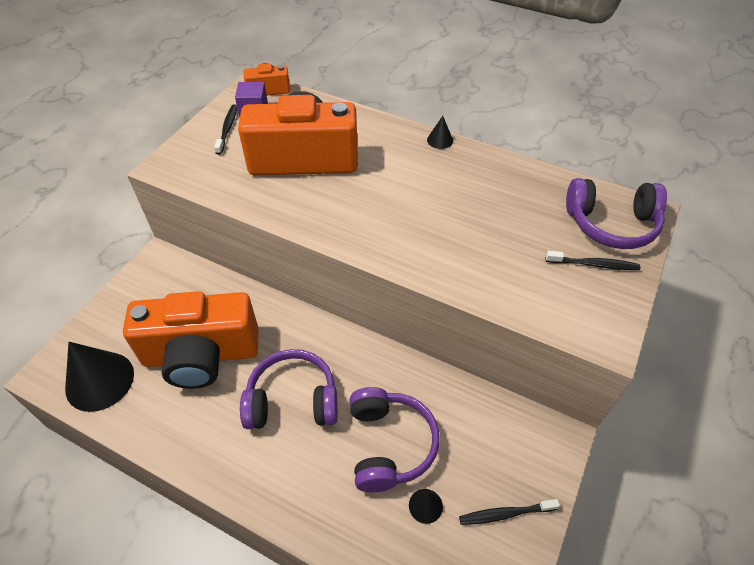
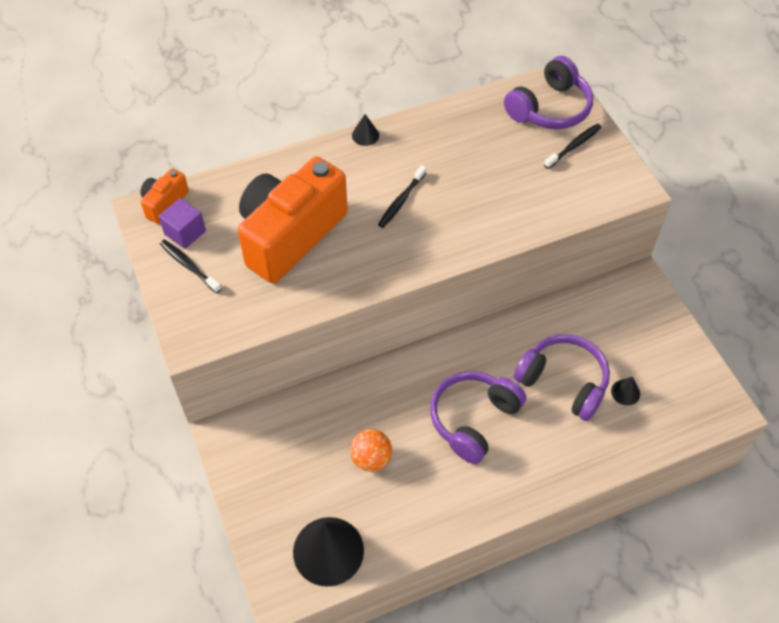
camera: 50 degrees left, 5 degrees up
orange camera [123,291,259,389] -> orange ball [350,429,392,472]
black toothbrush [459,499,560,525] -> black toothbrush moved to [378,165,426,228]

